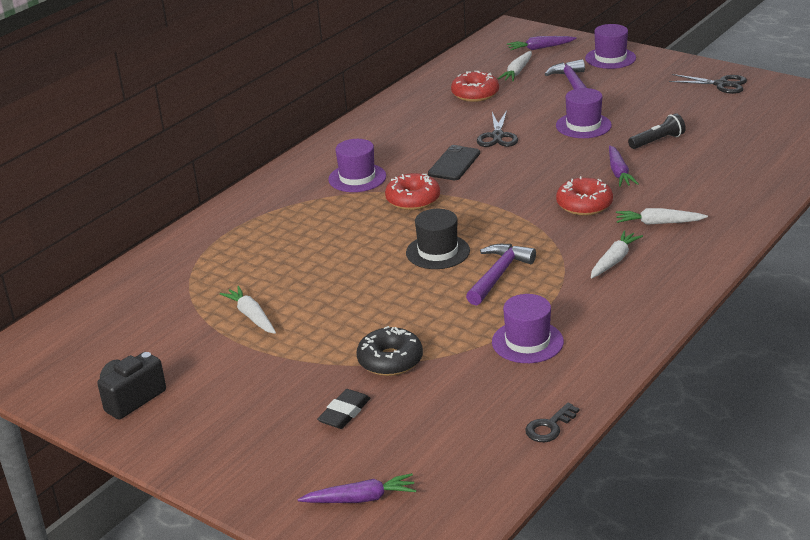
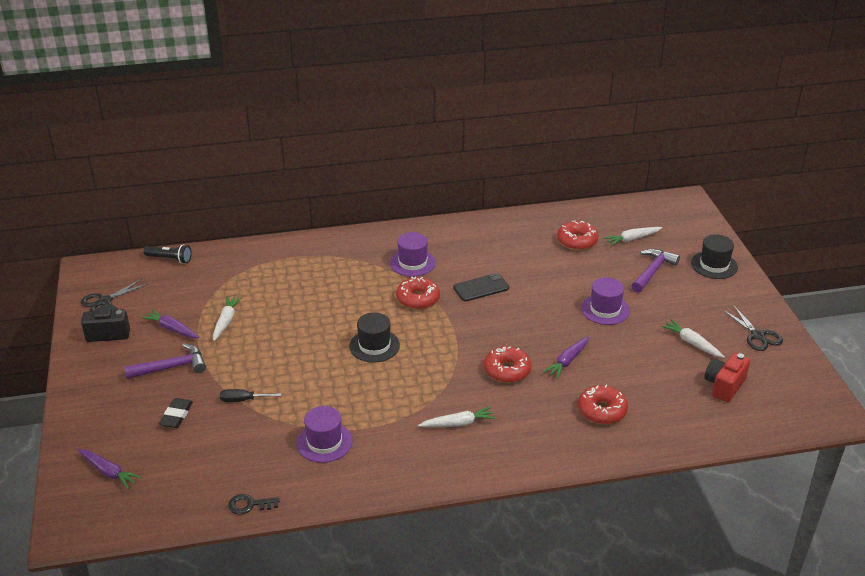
camera: 40 degrees right, 5 degrees up
black eraser [317,389,370,429] -> black eraser turned 60 degrees counterclockwise [159,398,193,428]
black donut [356,326,423,376] -> black screwdriver [220,389,281,402]
purple hammer [466,244,536,306] -> purple hammer moved to [124,343,206,379]
black scissors [477,110,518,147] -> black scissors moved to [81,279,149,311]
purple carrot [507,36,577,50] -> purple carrot moved to [141,309,200,338]
purple hat [585,24,636,69] -> black hat [691,234,738,279]
white carrot [616,208,708,225] -> white carrot moved to [661,319,725,358]
black flashlight [628,113,686,149] -> black flashlight moved to [143,244,192,264]
none -> red donut [578,385,628,424]
none -> red camera [705,353,750,402]

